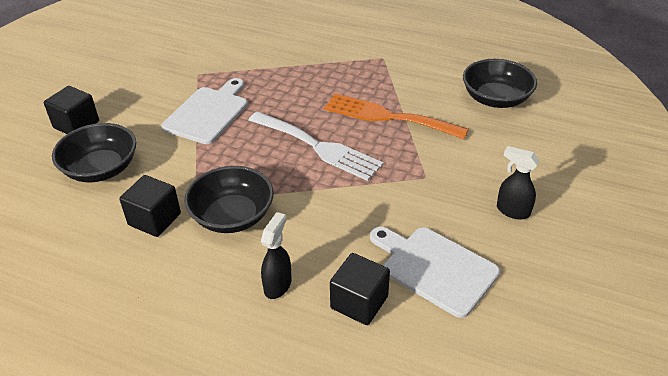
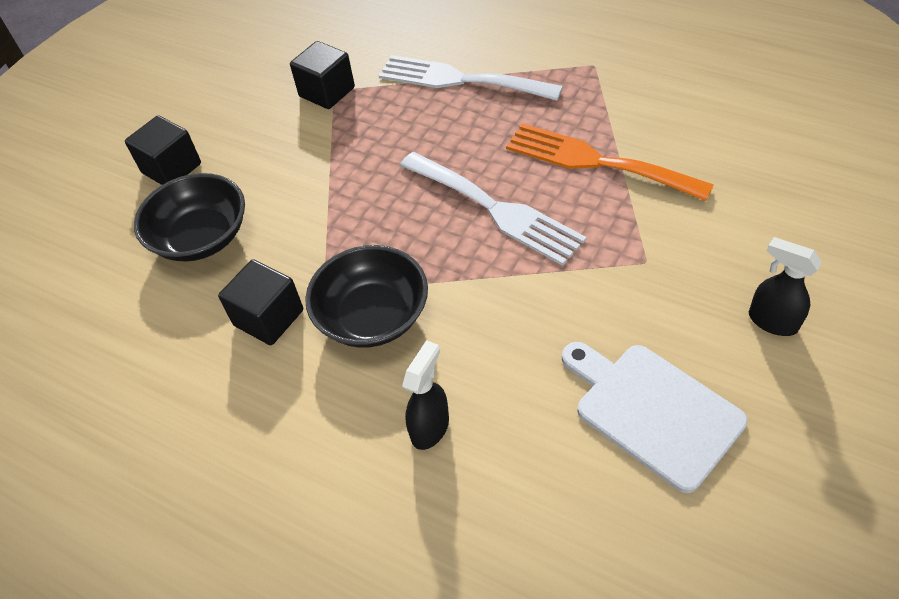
camera: 10 degrees right, 10 degrees up
white cutting board [161,78,248,144] -> none
black cube [330,253,390,325] -> black cube moved to [290,41,355,109]
black bowl [463,59,537,108] -> none
none -> white fork [379,55,563,101]

